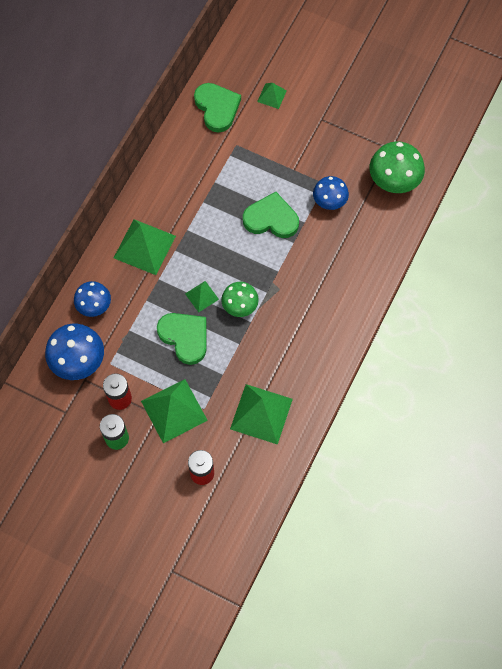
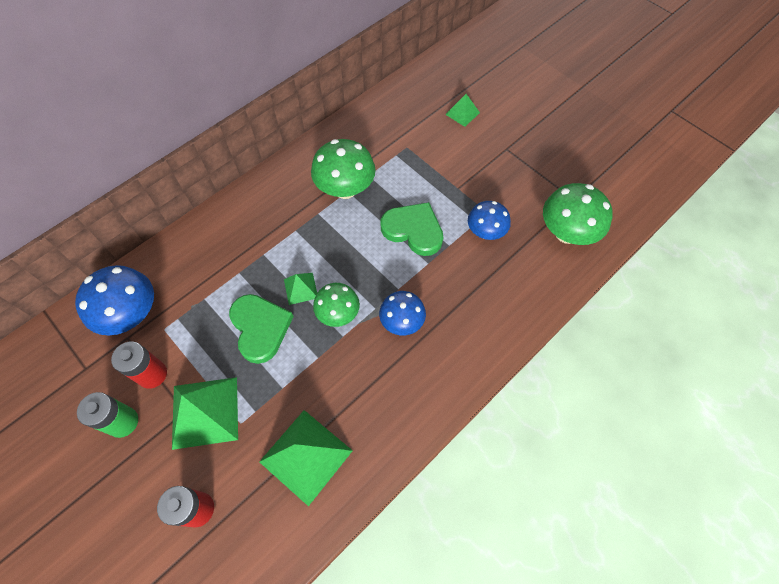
camera: 20 degrees right, 5 degrees down
blue mushroom [74,281,111,317] -> blue mushroom moved to [379,291,426,335]
green pyramid [114,219,176,275] -> none
green heart [194,83,241,132] -> none
none -> green mushroom [311,139,376,199]

